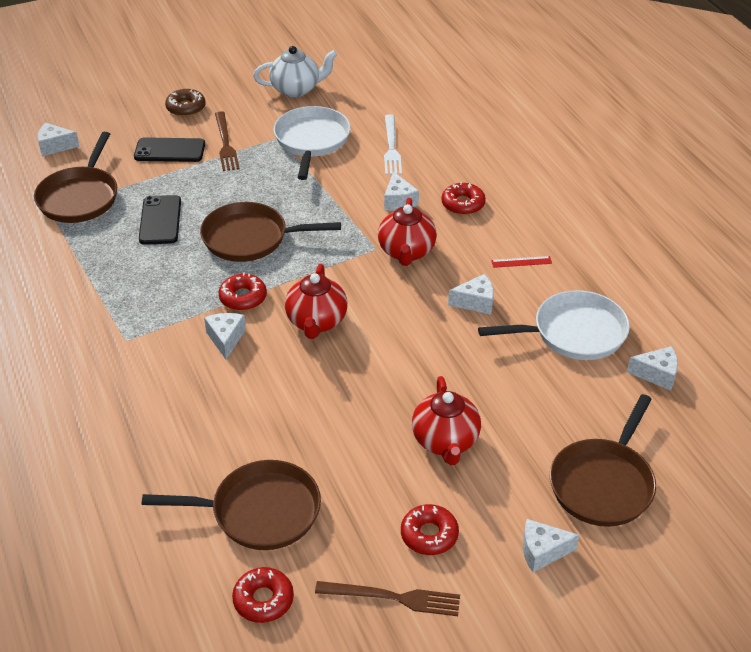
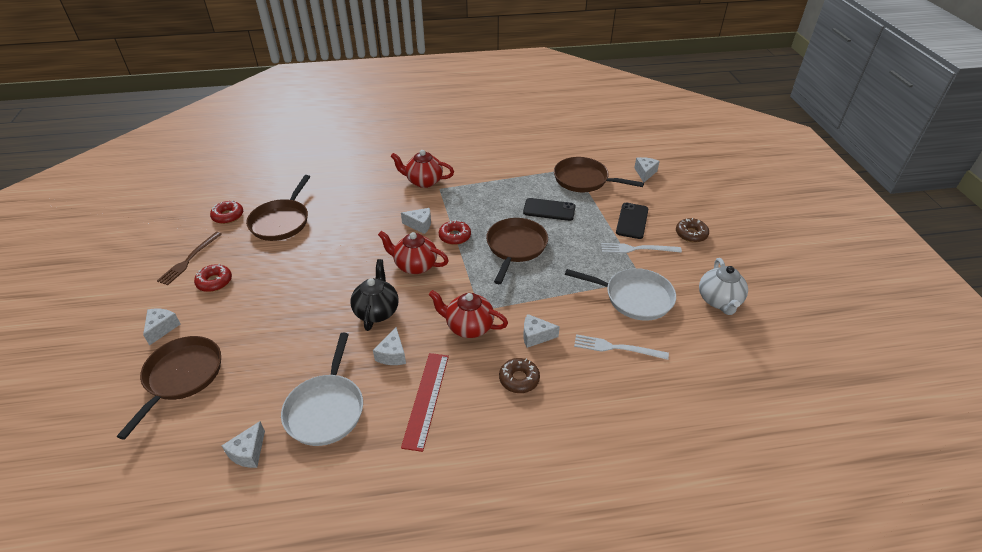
camera: 105 degrees right, 0 degrees up
brown fork [215,111,239,171] -> white fork [601,243,682,253]
red teapot [412,376,481,465] -> red teapot moved to [391,150,454,188]
red donut [441,182,486,215] -> brown donut [499,358,540,393]
red ruler [491,256,552,268] -> red ruler [401,353,449,452], size x2.13
brown pan [550,394,656,527] -> brown pan turned 60 degrees clockwise [117,336,221,440]
none -> black teapot [350,259,399,331]

